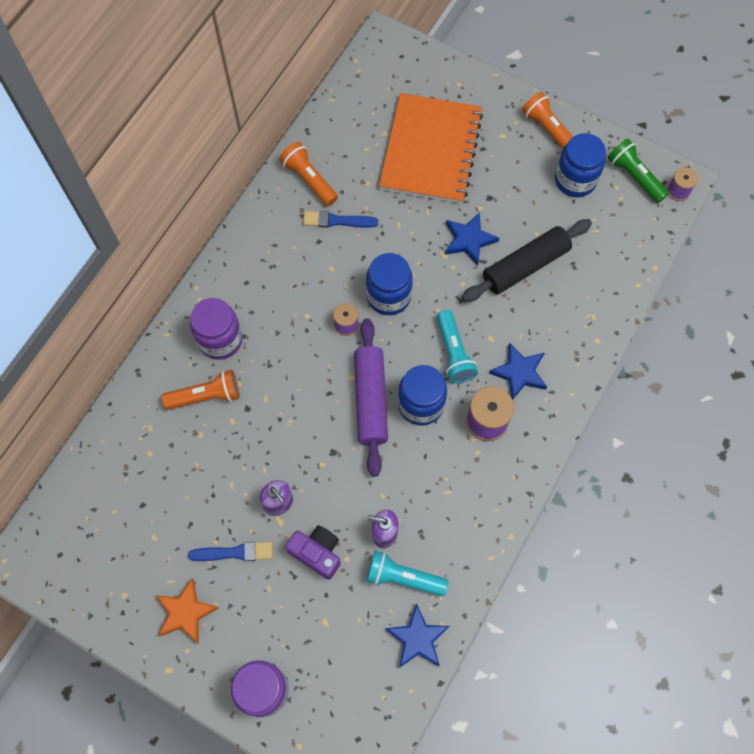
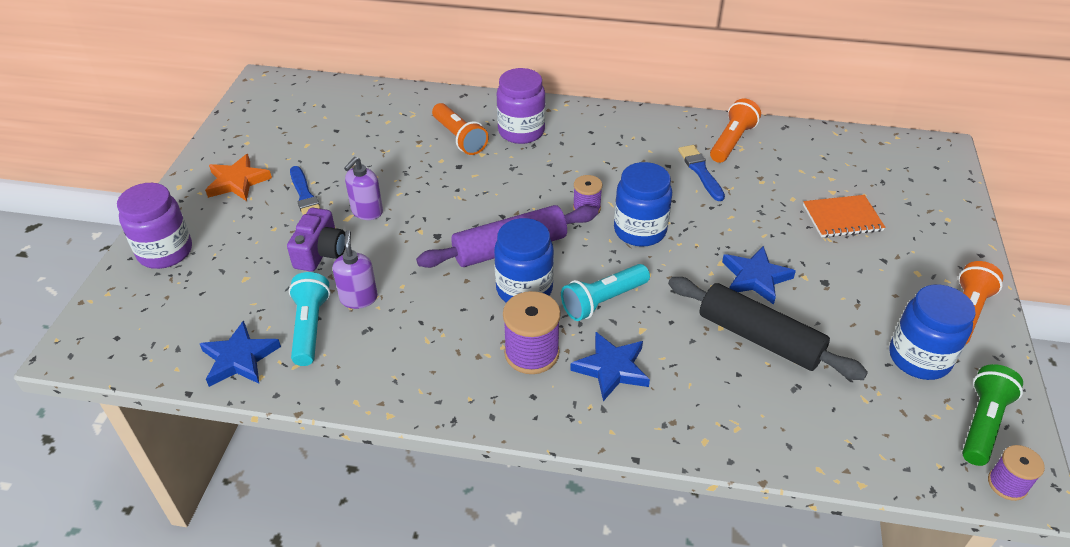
camera: 70 degrees right, 25 degrees down
orange notebook [379,93,483,204] -> orange notebook [803,195,885,238], size x0.48

